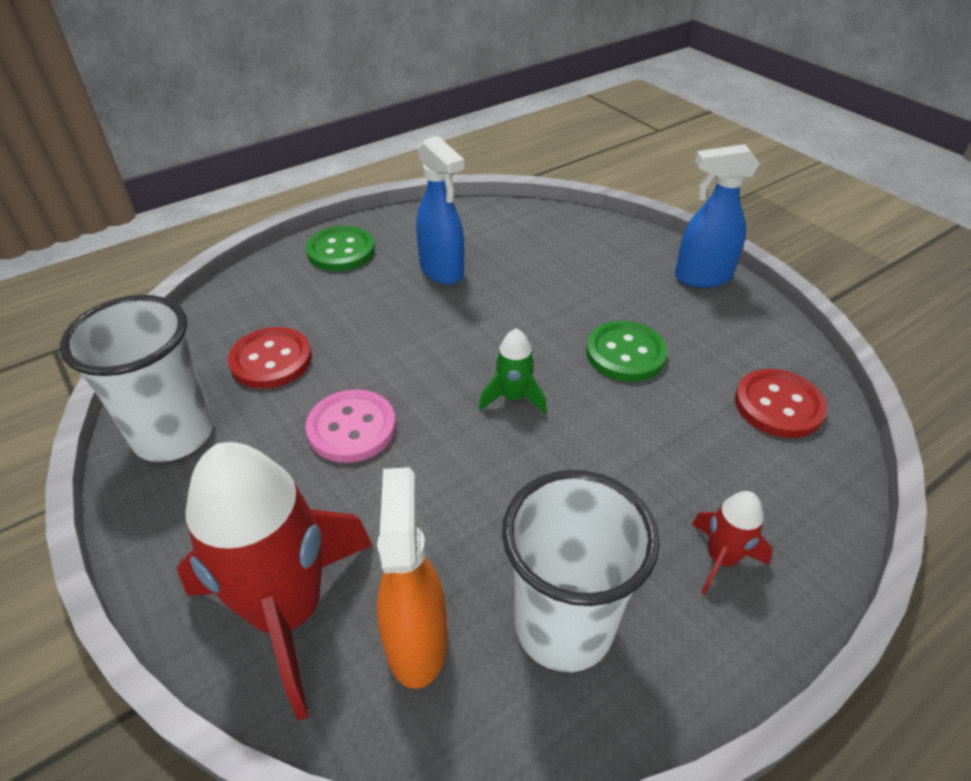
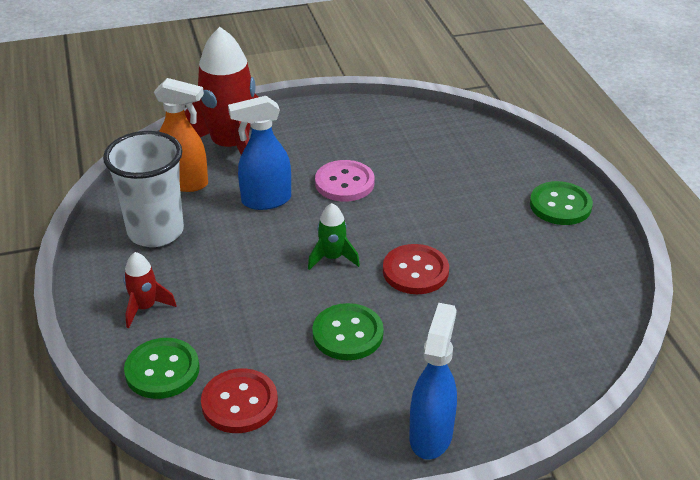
camera: 110 degrees right, 5 degrees down
white cup [60,295,213,462] -> none
red button [228,327,312,389] -> red button moved to [383,244,449,294]
blue spray bottle [416,136,464,285] -> blue spray bottle moved to [228,96,291,210]
none -> green button [124,338,200,399]

